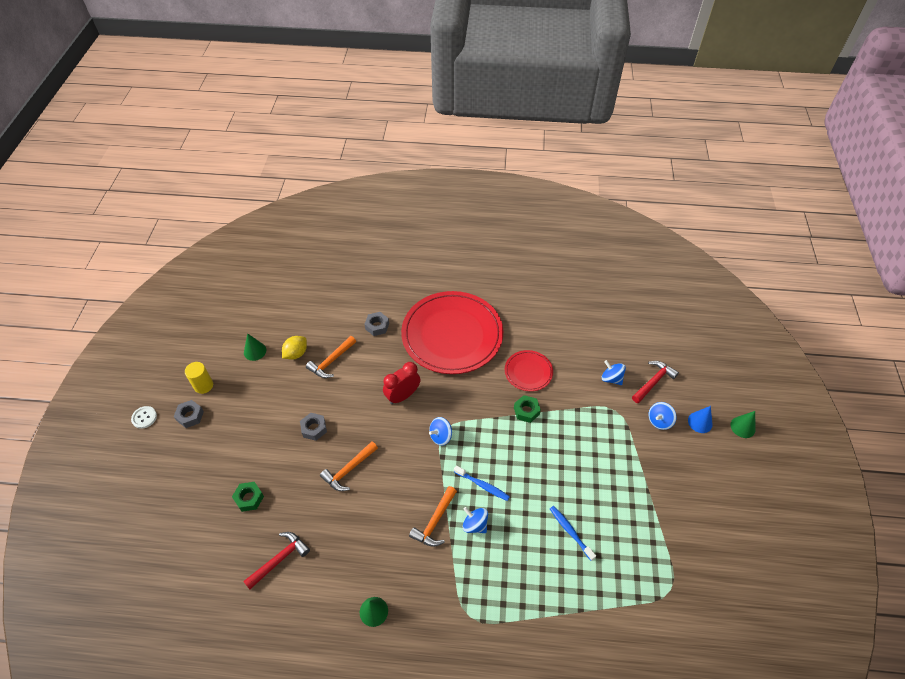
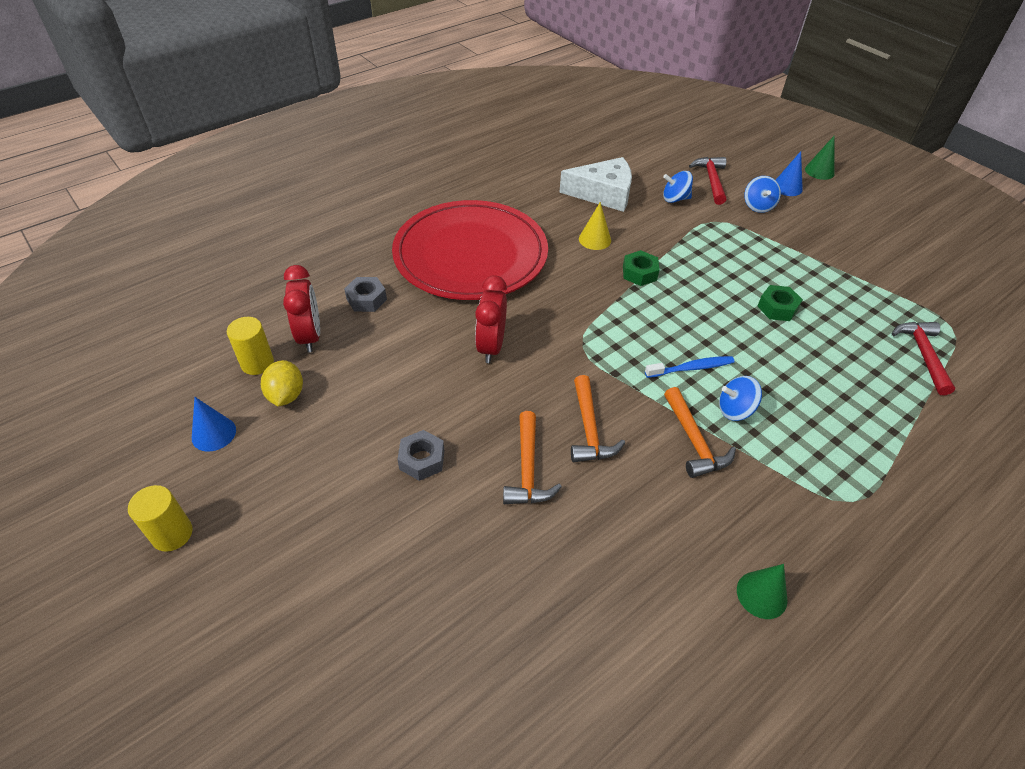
camera: 45 degrees left, 5 degrees down
white button [131,406,157,429] -> none
grey nut [174,400,204,428] -> none
green nut [232,482,264,512] -> green nut moved to [757,285,803,321]
red hammer [243,532,310,589] -> red hammer moved to [892,322,955,395]
green cone [244,333,266,361] -> blue cone [192,397,236,452]
orange hammer [306,336,356,378] -> orange hammer moved to [571,375,625,462]
blue spinning top [429,417,452,446] -> none
red plate [505,350,553,391] -> yellow cone [579,202,611,250]
blue toothbrush [550,506,596,561] -> none
none -> yellow cylinder [227,317,274,375]
none -> red clock [283,265,320,353]
none -> white cheese [559,157,632,212]

